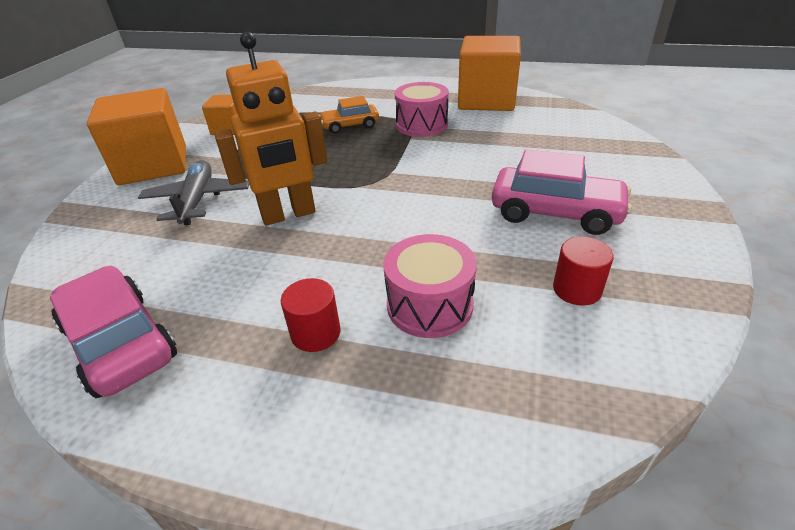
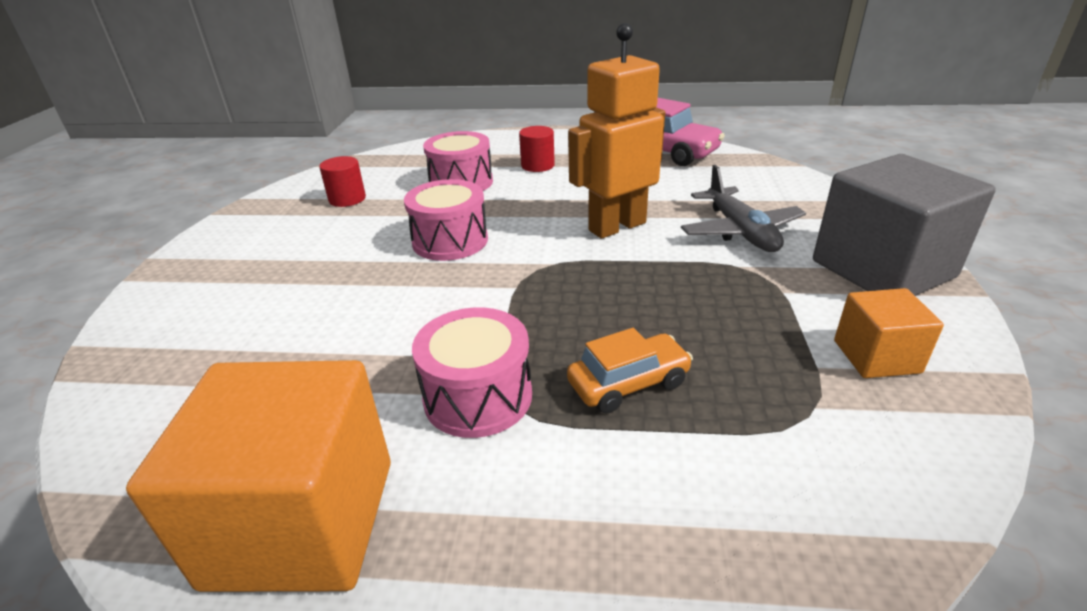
camera: 170 degrees right, 5 degrees down
orange cube [87,88,186,185] -> grey cube [813,154,996,296]
pink car [492,149,632,235] -> none
none -> pink drum [404,179,488,261]

